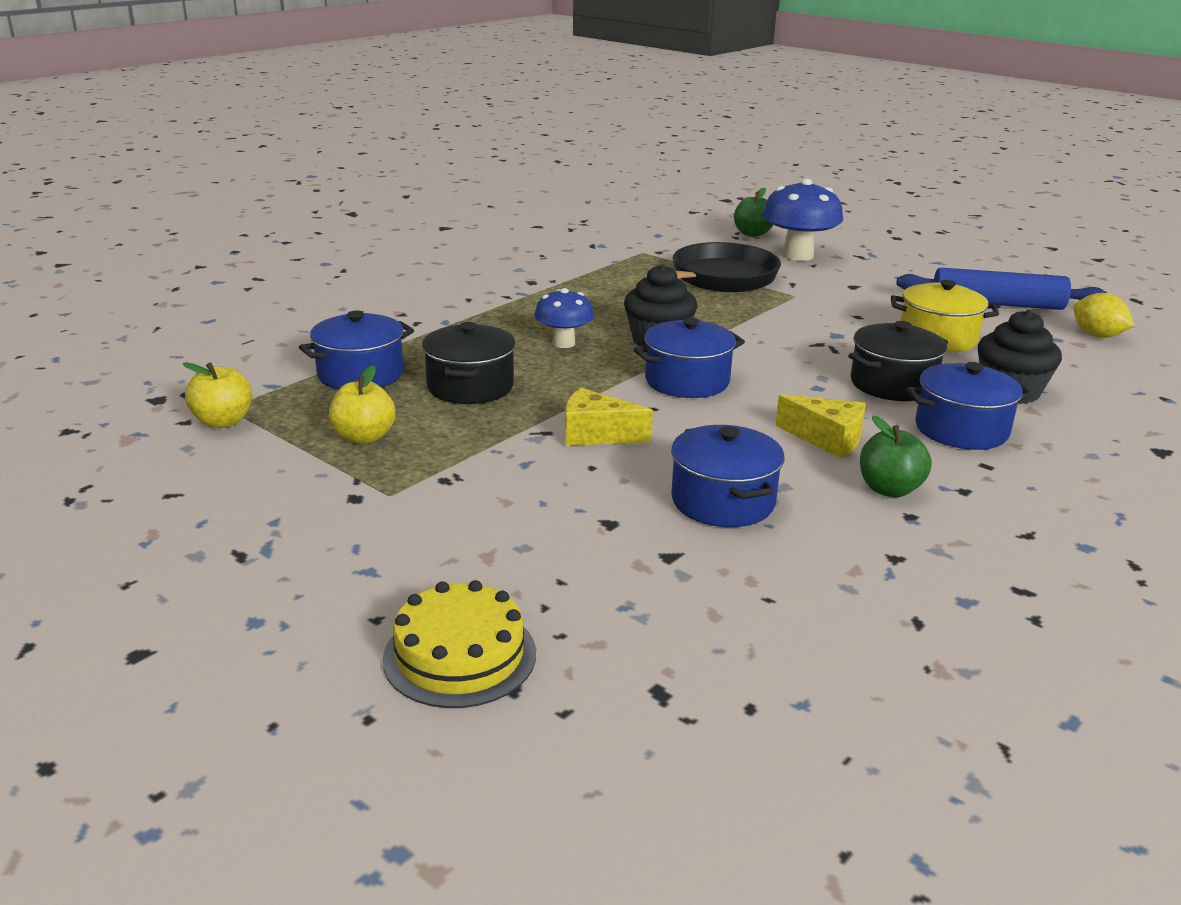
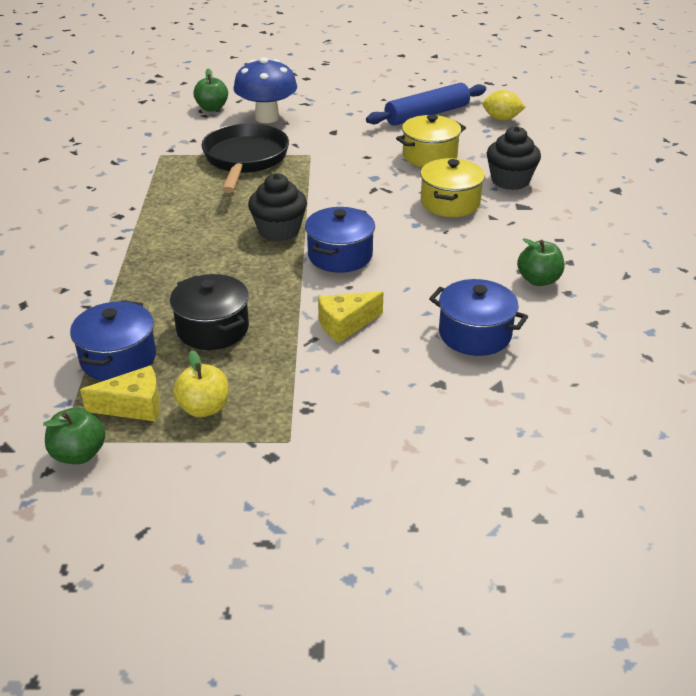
camera: 40 degrees left, 10 degrees up
yellow apple [183,362,252,428] -> green apple [43,407,105,464]
yellow cake [383,580,536,708] -> none
blue mushroom [534,288,594,348] -> none
yellow cheese [775,394,866,459] -> yellow cheese moved to [80,365,160,422]
black pot [848,321,948,401] -> yellow pot [420,158,485,217]
blue pot [906,362,1033,450] -> none

